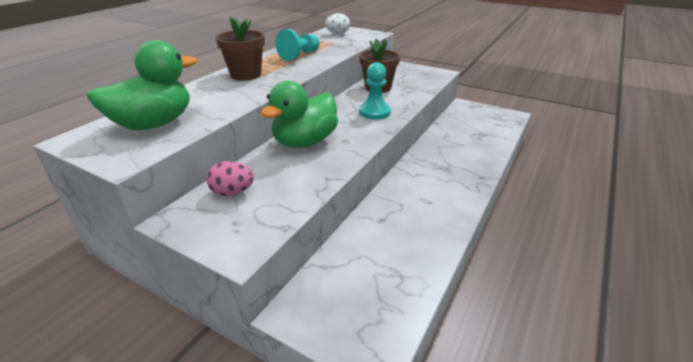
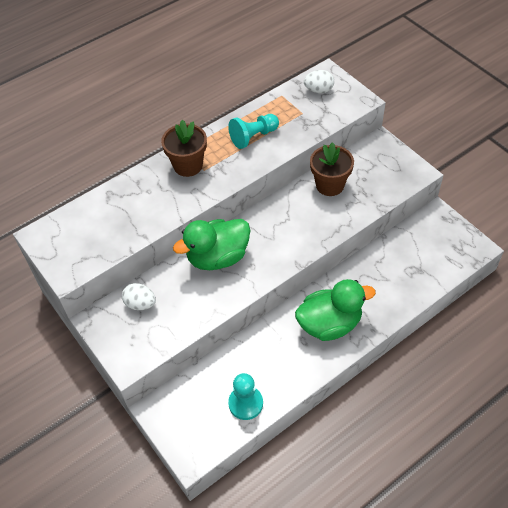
camera: 25 degrees right, 20 degrees up
green duck [87,40,197,130] -> green duck moved to [295,279,376,341]
pink egg [206,161,254,196] -> white egg [122,283,156,310]
turquoise pawn [359,62,391,120] -> turquoise pawn moved to [228,373,263,420]

